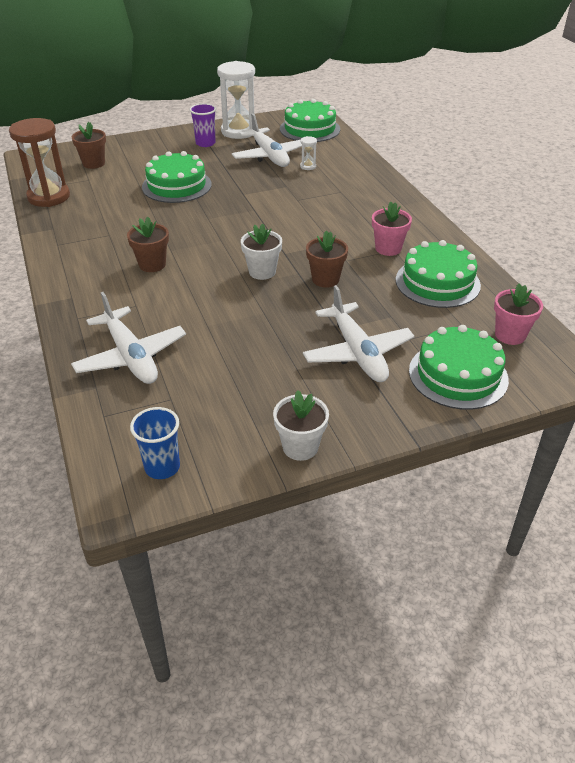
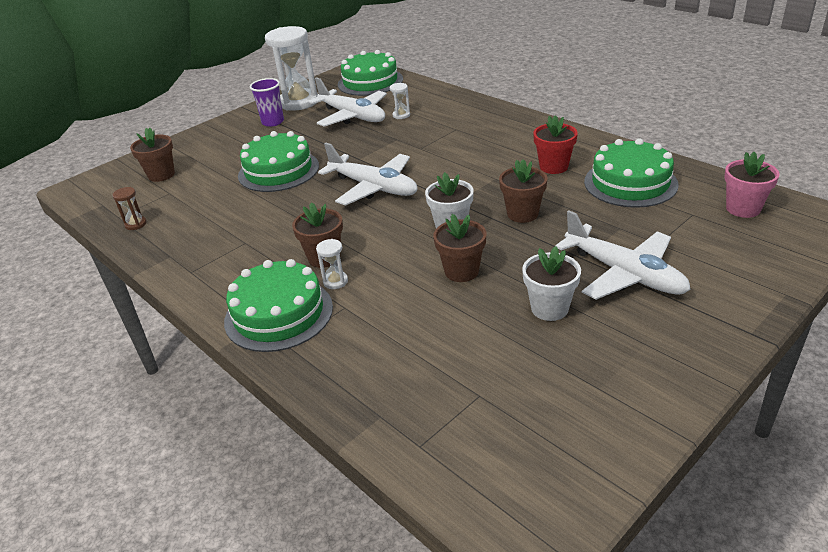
camera: 20 degrees left, 5 degrees down
brown hourglass [9,118,70,207] -> brown hourglass [112,187,147,230], size x0.41
white plane [71,292,186,384] -> white plane moved to [318,143,418,206]
blue cup [130,407,180,479] -> none
white flower pot [273,390,329,461] -> white flower pot moved to [522,246,581,321]
pink flower pot [372,202,412,256] -> red flower pot [533,115,578,174]
green cake [409,325,509,410] -> green cake moved to [224,259,333,352]
none -> white hourglass [316,239,348,289]
none -> brown flower pot [433,214,486,282]

